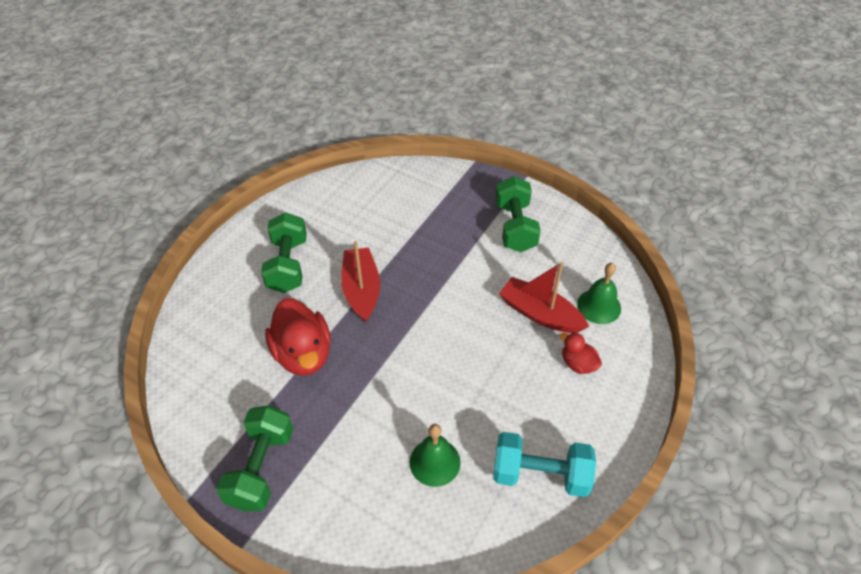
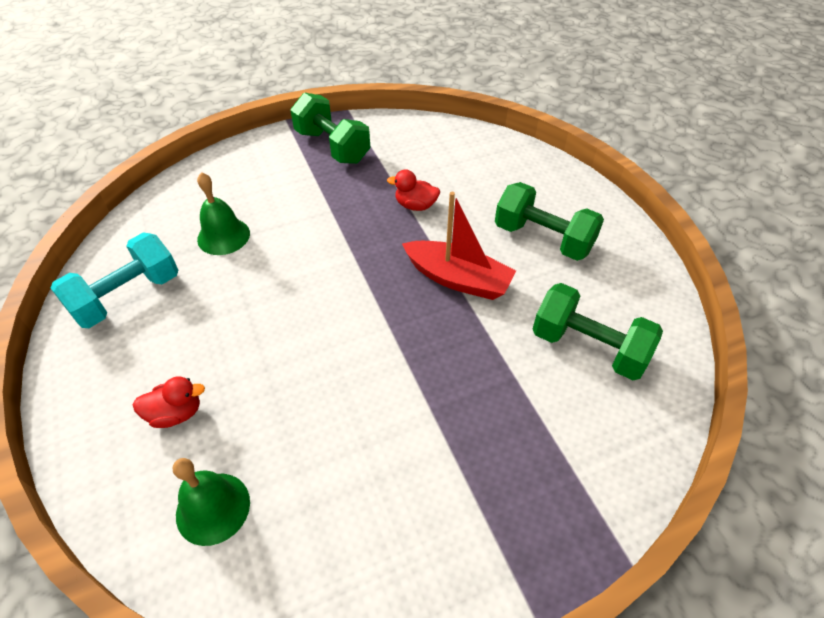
camera: 125 degrees right, 0 degrees up
red duck [265,298,331,376] -> red duck [387,170,440,211], size x0.51
green dumbbell [495,176,541,252] -> green dumbbell moved to [533,283,663,380]
red boat [499,262,589,333] -> none

